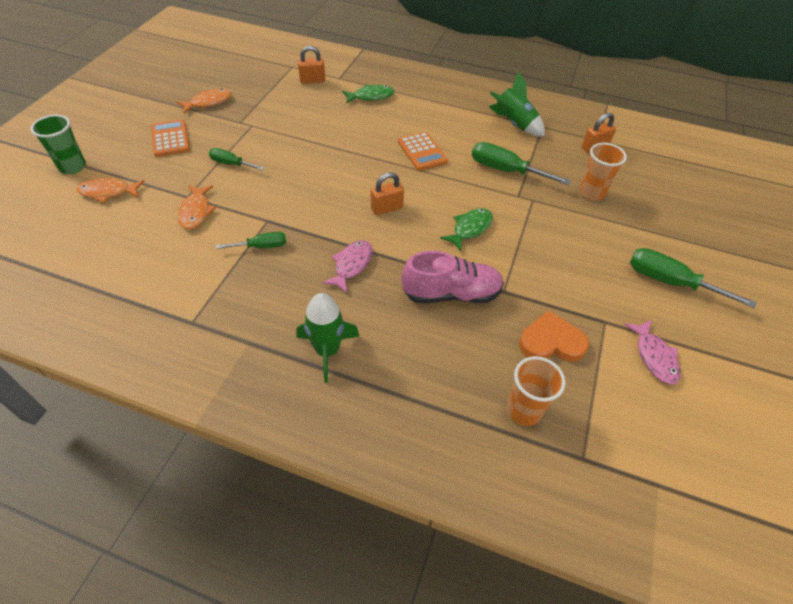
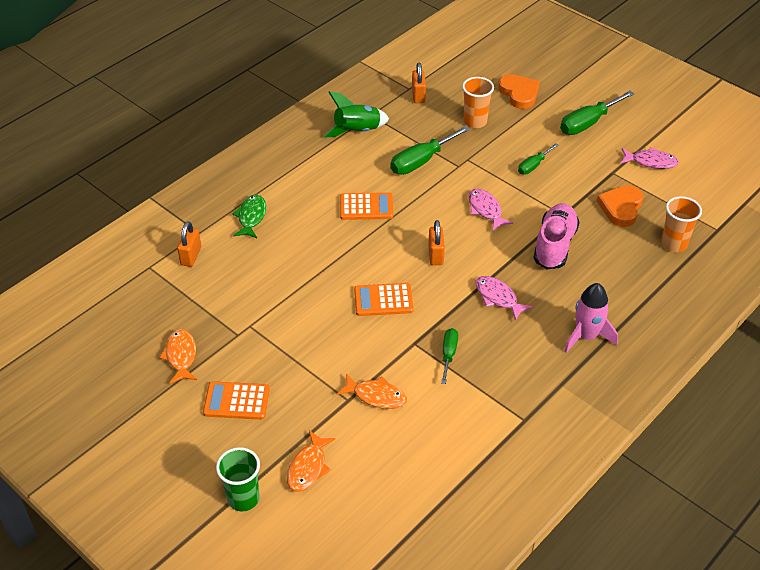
camera: 65 degrees left, 5 degrees down
green screwdriver [209,148,264,170] -> green screwdriver moved to [518,143,558,175]
green rocket [296,293,360,383] -> pink rocket [564,283,618,353]
green fish [440,208,493,251] -> pink fish [468,188,513,231]
none -> orange calculator [354,283,414,316]
none -> orange heart [498,74,540,109]

